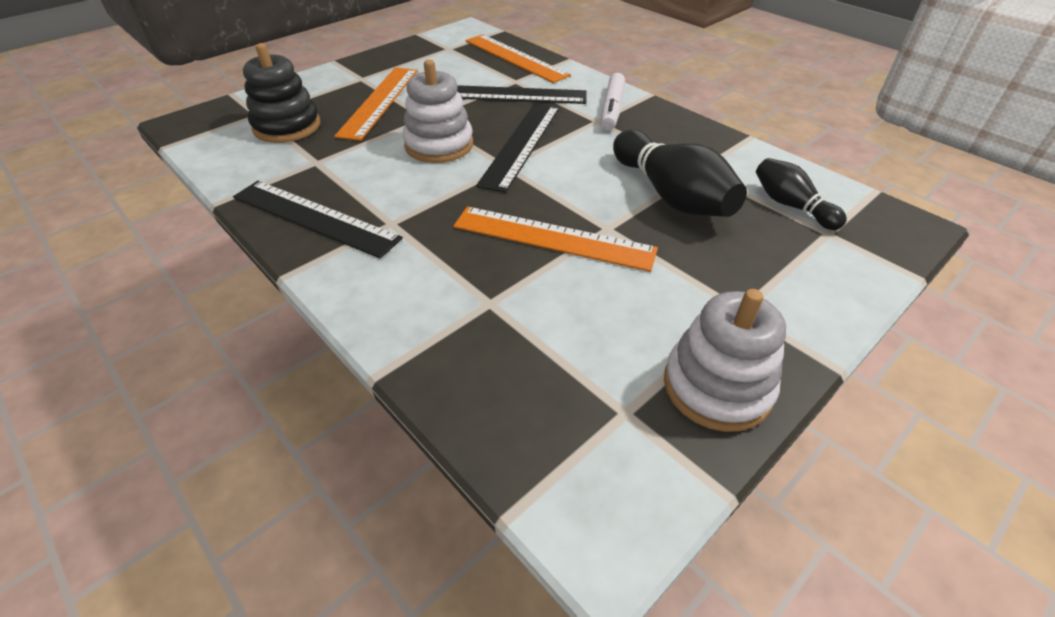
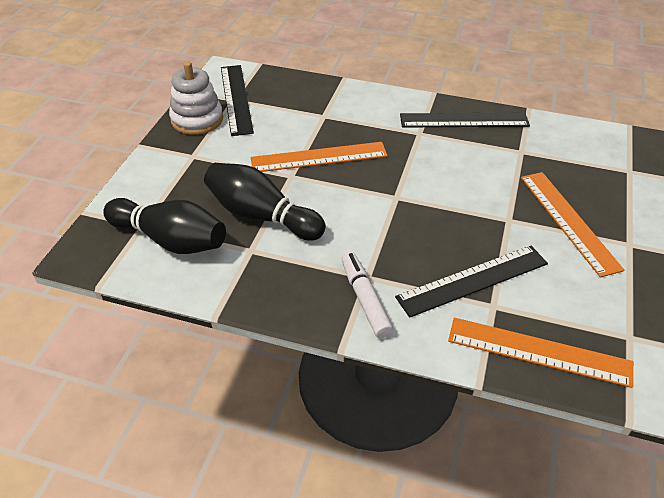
camera: 150 degrees right, 0 degrees up
black stacking toy [243,43,320,143] -> none
white stacking toy [403,60,473,163] -> none
black ruler [476,103,559,193] -> black ruler moved to [221,65,254,136]
black bowling pin [756,158,847,230] -> black bowling pin [103,198,226,254], size x1.70

